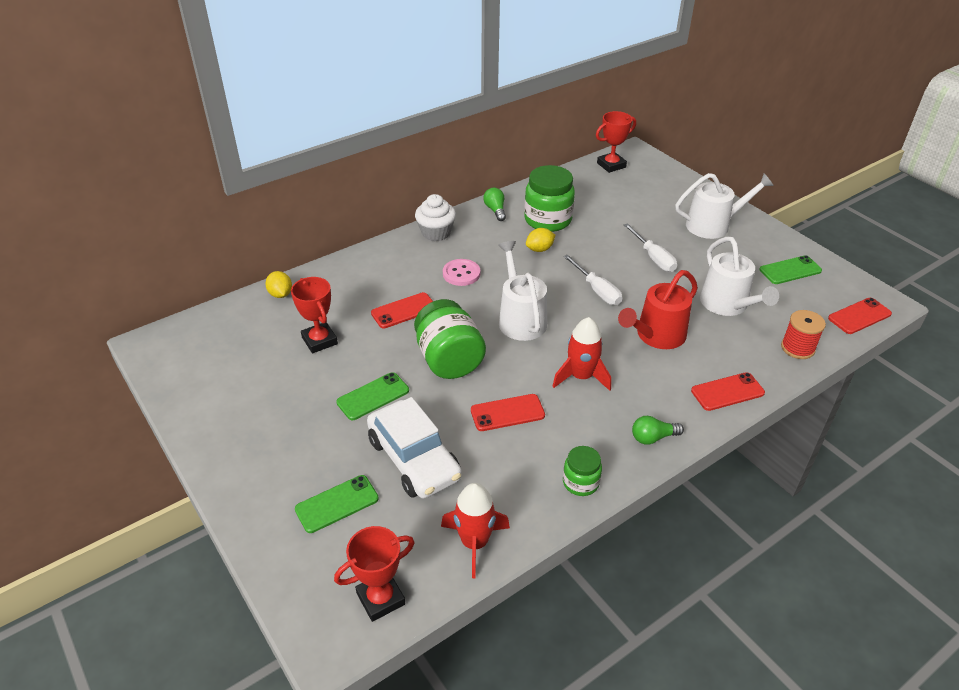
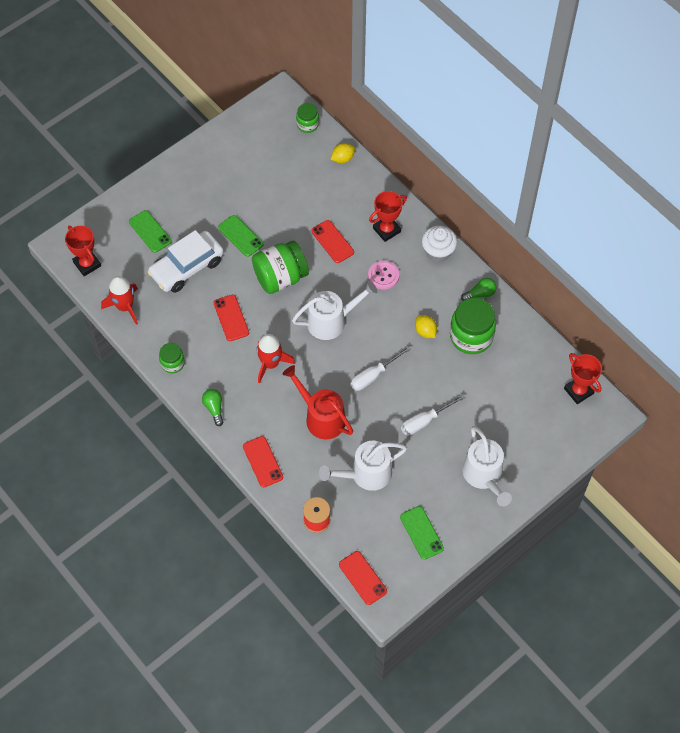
camera: 85 degrees right, 20 degrees up
red trophy [291,277,338,353] -> red trophy moved to [369,191,407,242]
none -> green jar [296,103,319,133]

